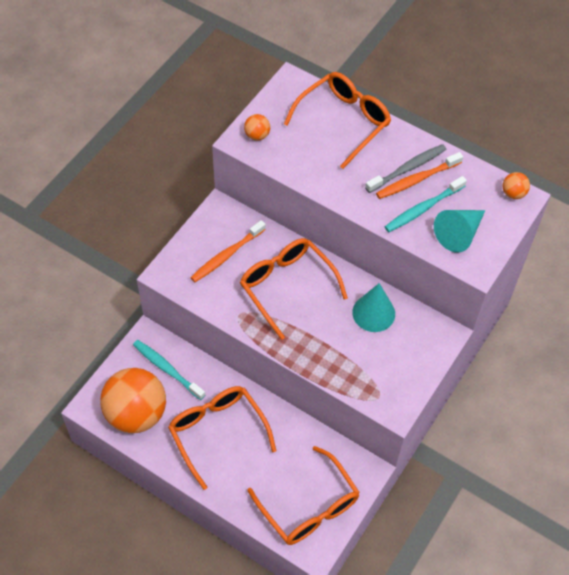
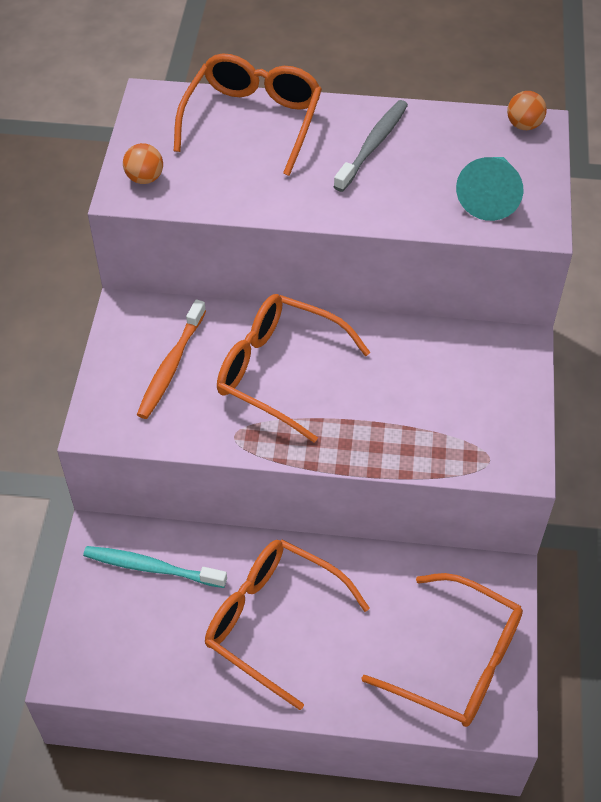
camera: 25 degrees left, 5 degrees down
orange ball [100,368,166,433] -> none
turquoise cone [352,283,395,332] -> none
orange toothbrush [376,152,463,199] -> none
turquoise toothbrush [385,176,467,232] -> none

